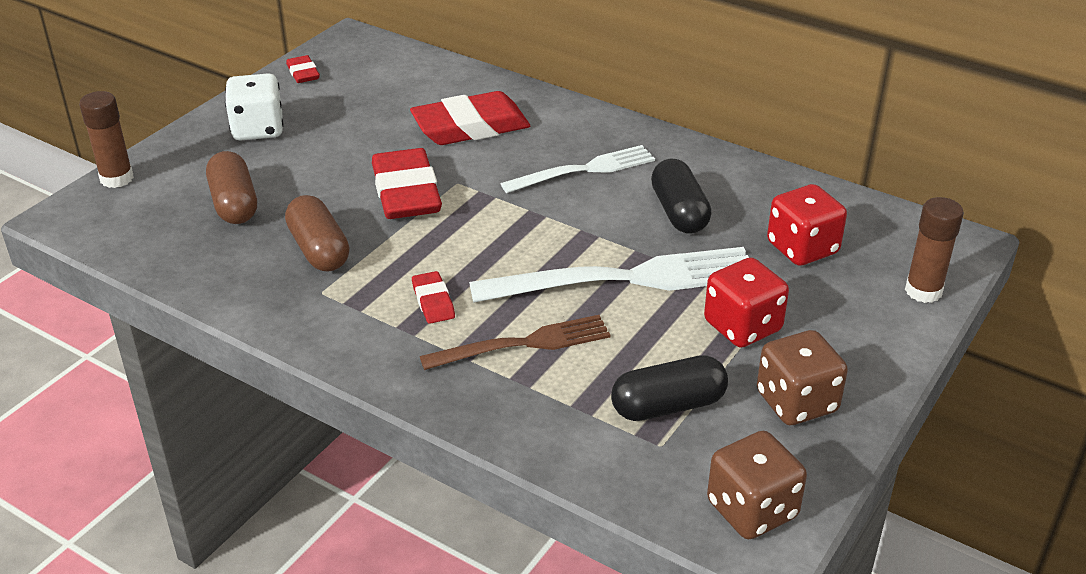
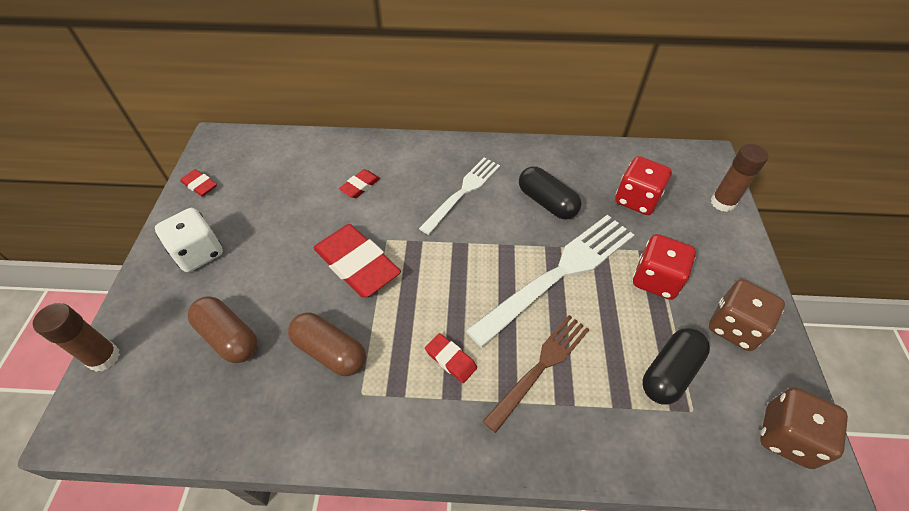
camera: 30 degrees left, 15 degrees up
red eraser [410,91,530,145] -> red eraser [339,169,380,198], size x0.48

